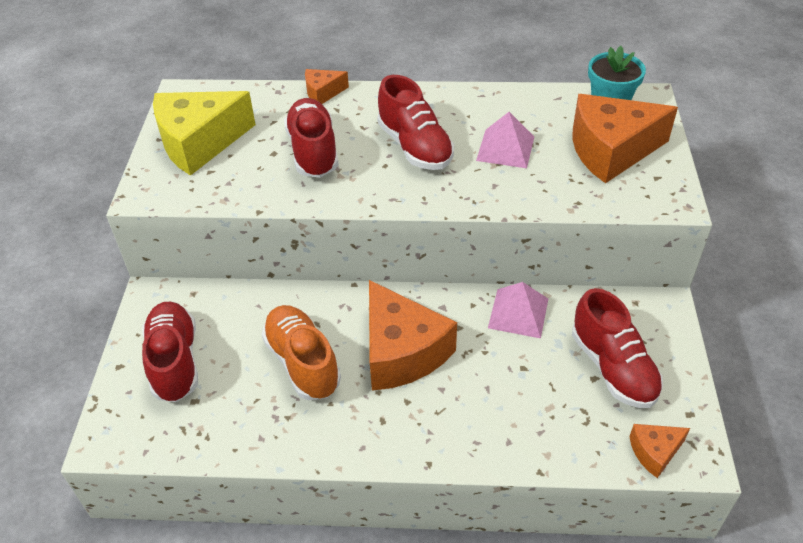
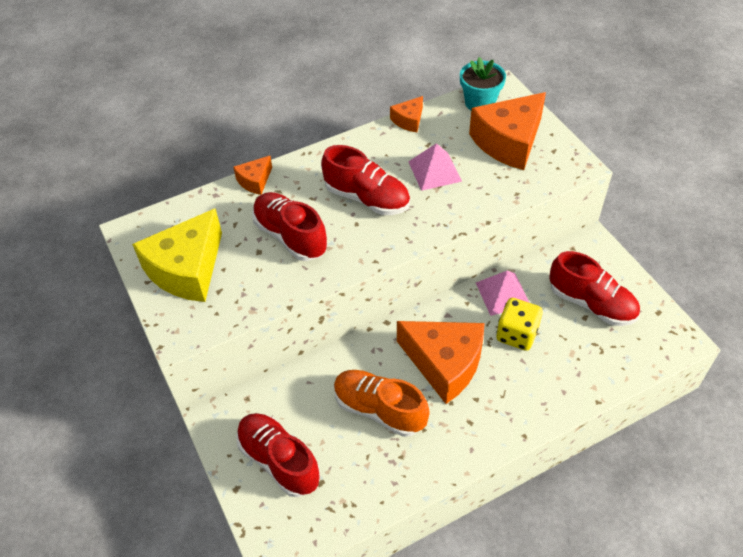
camera: 30 degrees left, 5 degrees up
orange cheese [629,424,690,478] -> orange cheese moved to [390,96,423,132]
none -> yellow dice [496,298,543,351]

